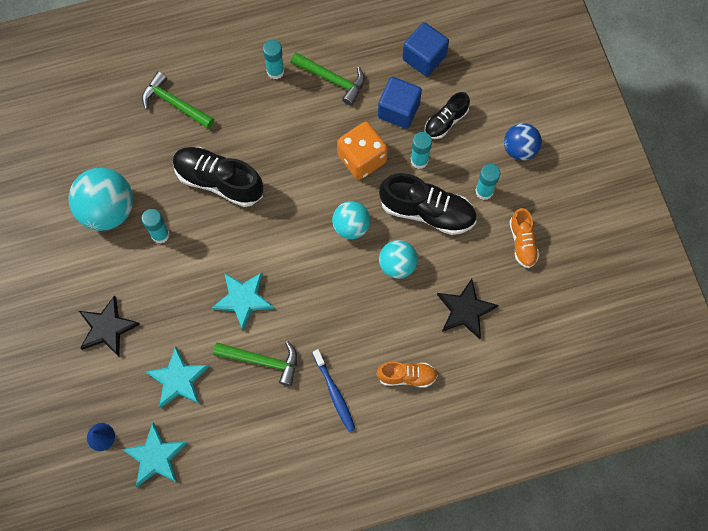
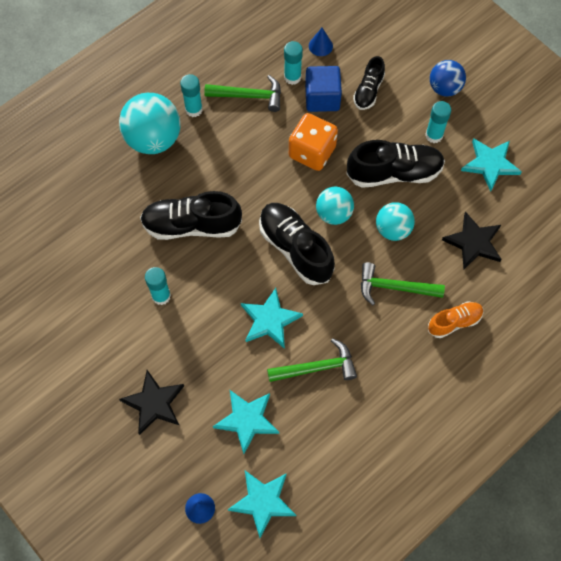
camera: 25 degrees left, 5 degrees down
turquoise ball [68,168,133,231] -> turquoise ball moved to [119,93,181,154]
green hammer [142,71,214,129] -> green hammer moved to [361,262,445,305]
blue toothbrush [313,349,355,432] -> none
blue cube [402,22,449,76] -> blue cone [309,28,333,56]
turquoise glue stick [410,132,432,169] -> turquoise glue stick moved to [284,41,303,85]
orange shoe [510,208,539,268] -> turquoise star [461,138,522,192]
none -> black shoe [259,203,335,285]

